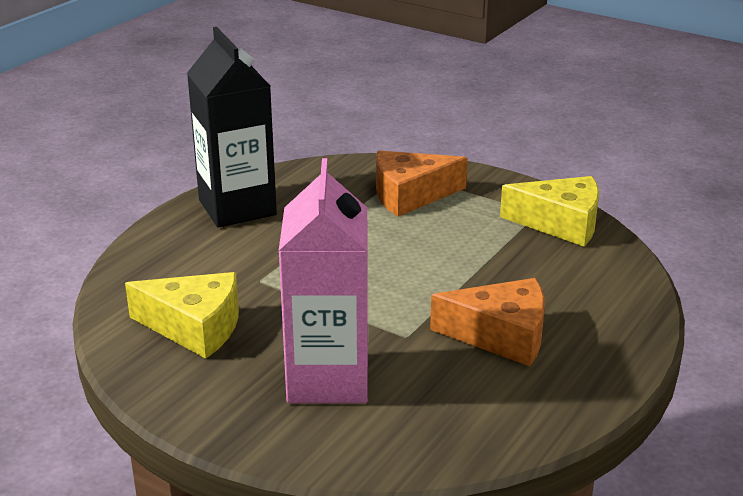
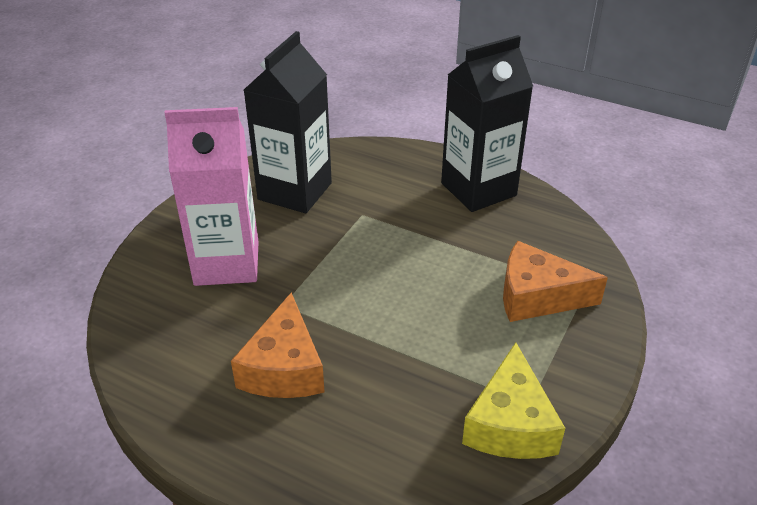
camera: 85 degrees right, 10 degrees up
yellow cheese [125,272,239,359] -> black carton [244,31,332,213]
orange cheese [376,151,468,217] -> orange cheese turned 60 degrees counterclockwise [503,241,608,322]

